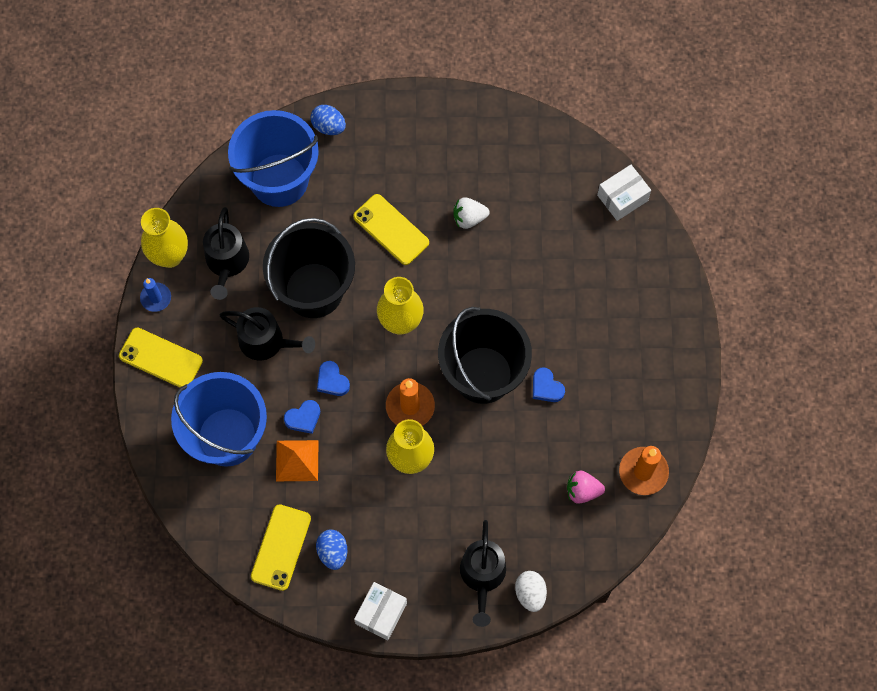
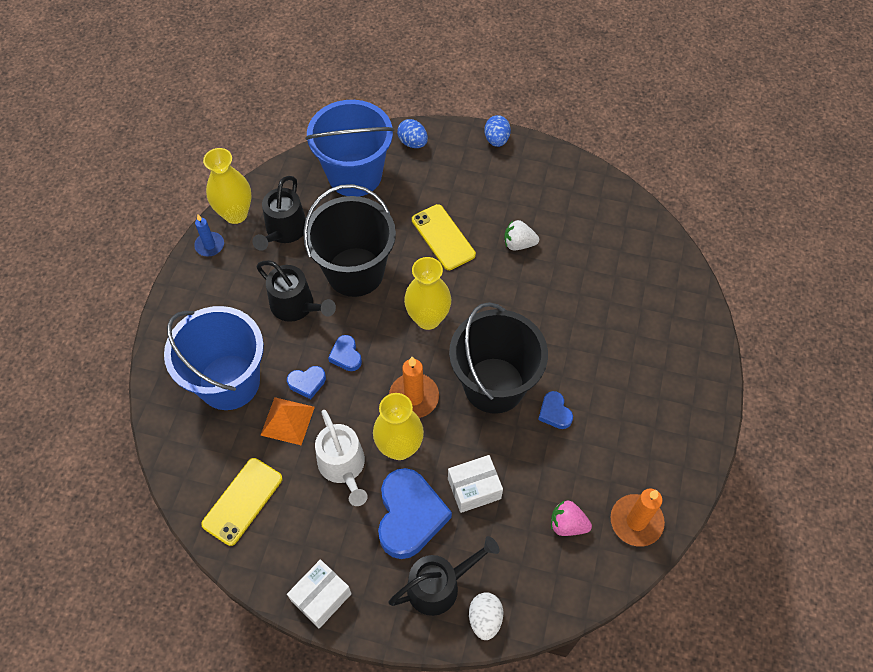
camera: 15 degrees right, 10 degrees down
yellow phone [119,327,203,388] -> none
blue egg [316,530,347,570] -> blue egg moved to [484,115,511,147]
black watering can [460,520,506,627] -> black watering can turned 135 degrees counterclockwise [388,536,500,616]
white box [597,165,651,221] -> white box moved to [448,455,503,513]
none -> white watering can [315,410,368,506]
none -> blue heart [378,468,452,559]

